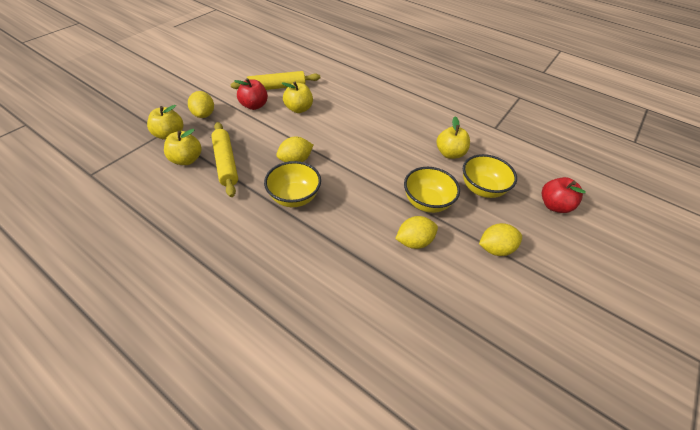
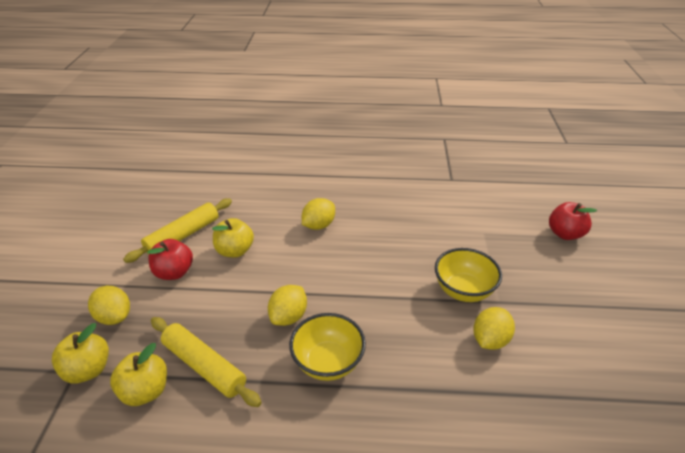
camera: 30 degrees left, 10 degrees down
yellow apple [437,116,470,159] -> none
yellow bowl [463,154,517,198] -> none
yellow lemon [479,223,522,256] -> yellow lemon moved to [302,198,335,230]

